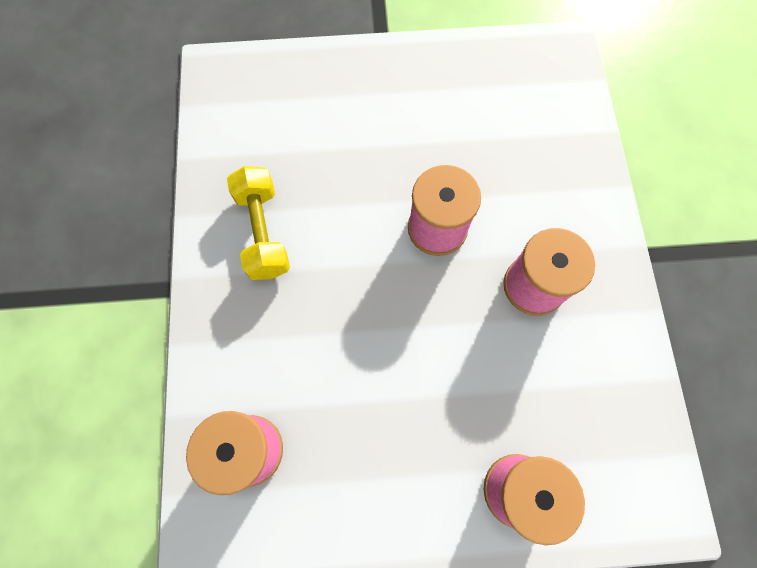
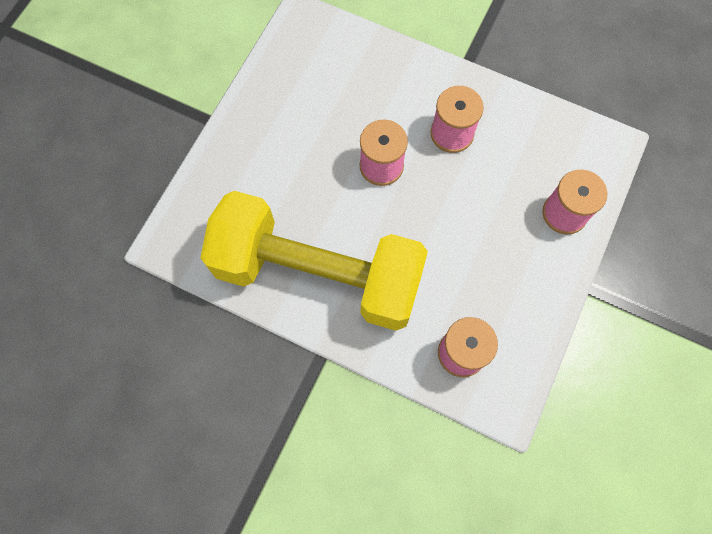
camera: 60 degrees left, 0 degrees up
yellow dumbbell [227,166,290,280] -> yellow dumbbell [200,191,428,331], size x2.45

